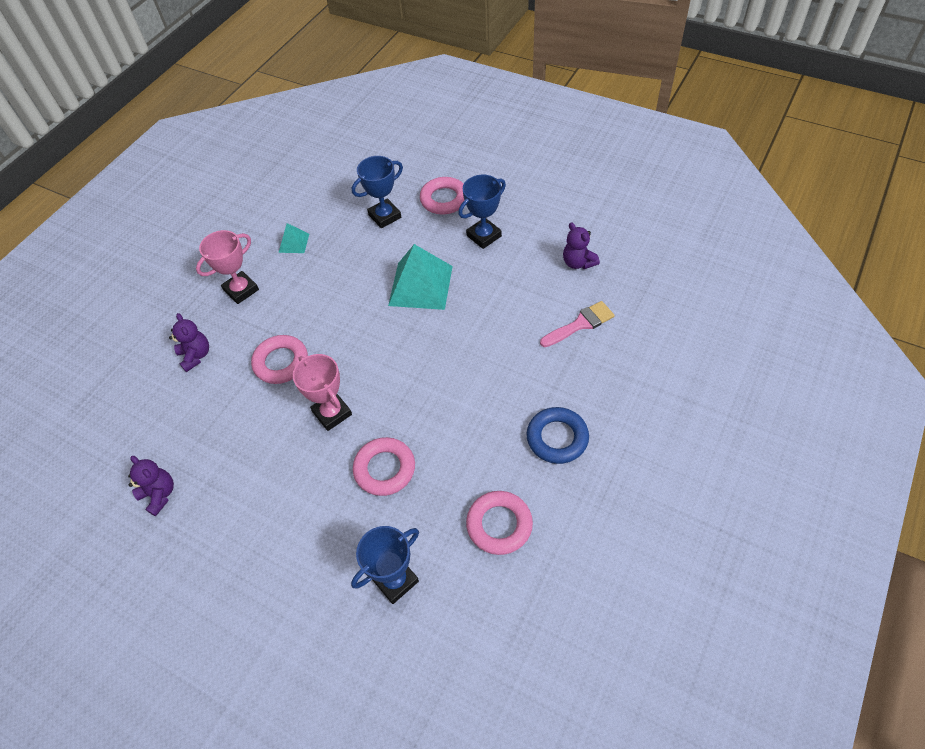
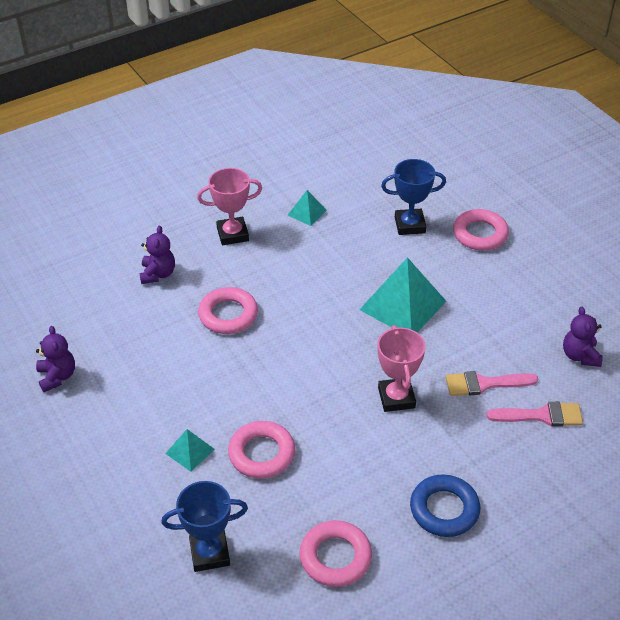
camera: 25 degrees right, 10 degrees down
pink trophy [293,354,352,431] -> pink trophy moved to [378,325,426,412]
blue trophy [458,175,506,249] -> none
none -> turquoise pyramid [165,429,215,472]
none -> pink brush [446,371,538,396]

